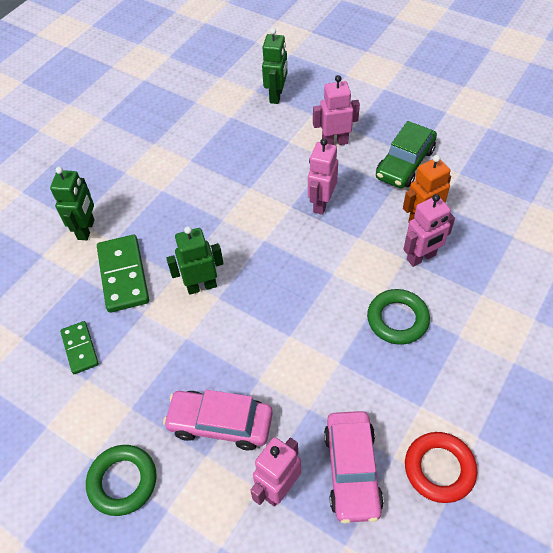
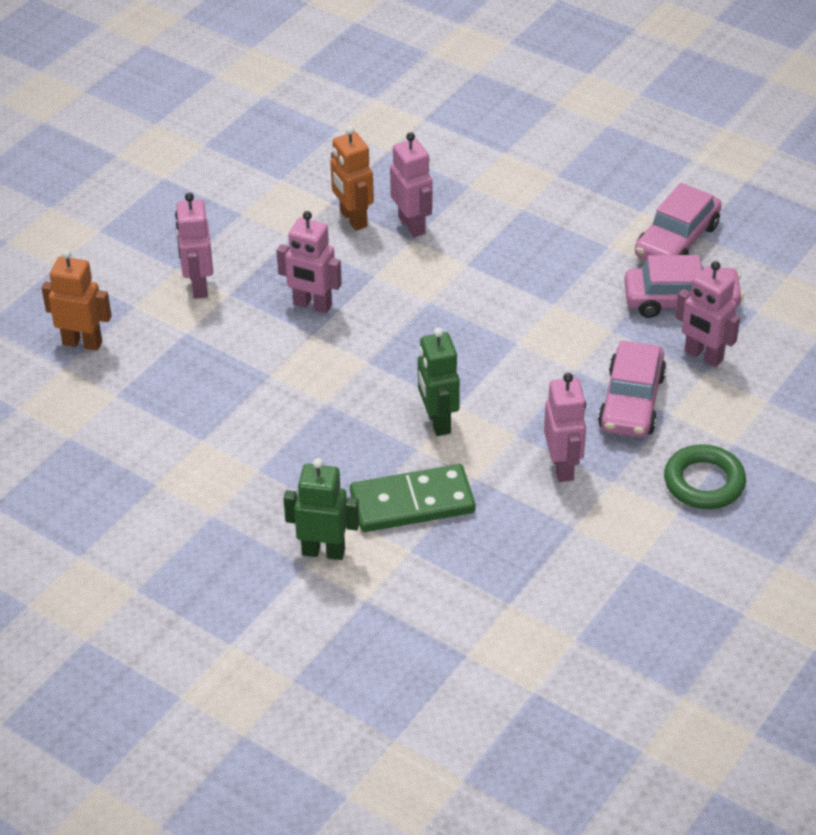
camera: 90 degrees left, 10 degrees down
green domino [60,321,99,374] -> none
green robot [262,28,287,104] -> orange robot [42,249,112,351]
green ring [367,289,430,345] -> none
green car [376,121,437,188] -> none
red ring [405,432,477,503] -> pink car [635,183,722,261]
none -> pink robot [544,373,586,482]

